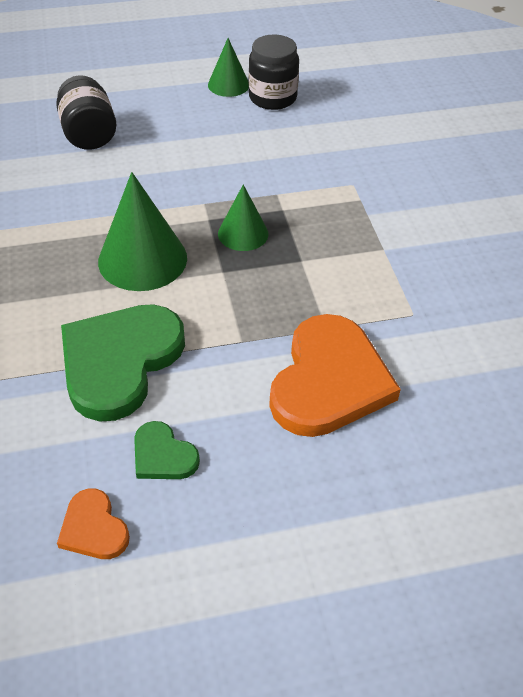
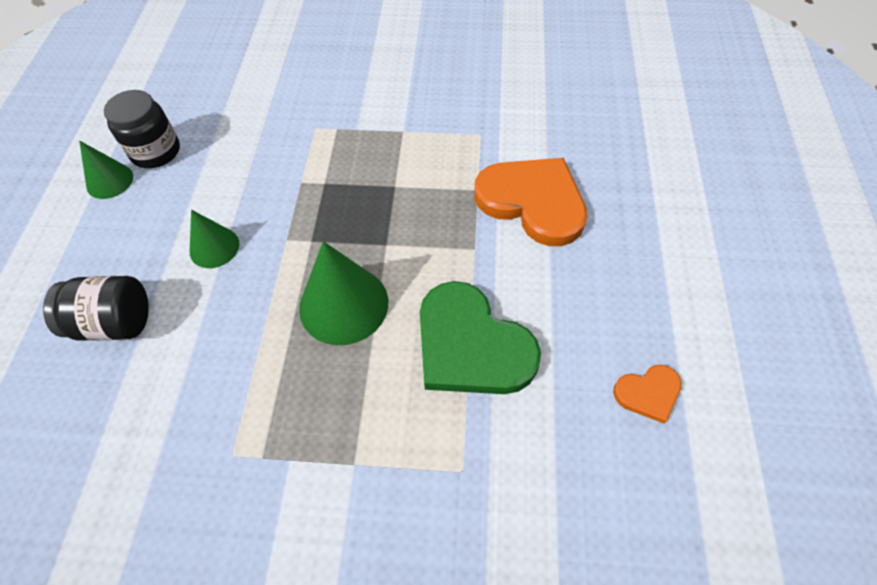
camera: 70 degrees left, 10 degrees up
green heart [134,421,200,479] -> none
green cone [218,185,269,251] -> green cone moved to [190,210,239,268]

